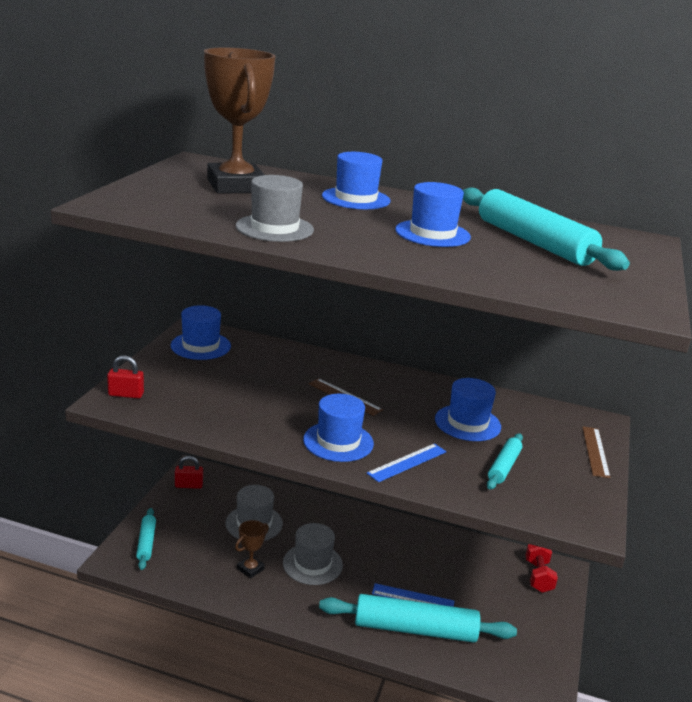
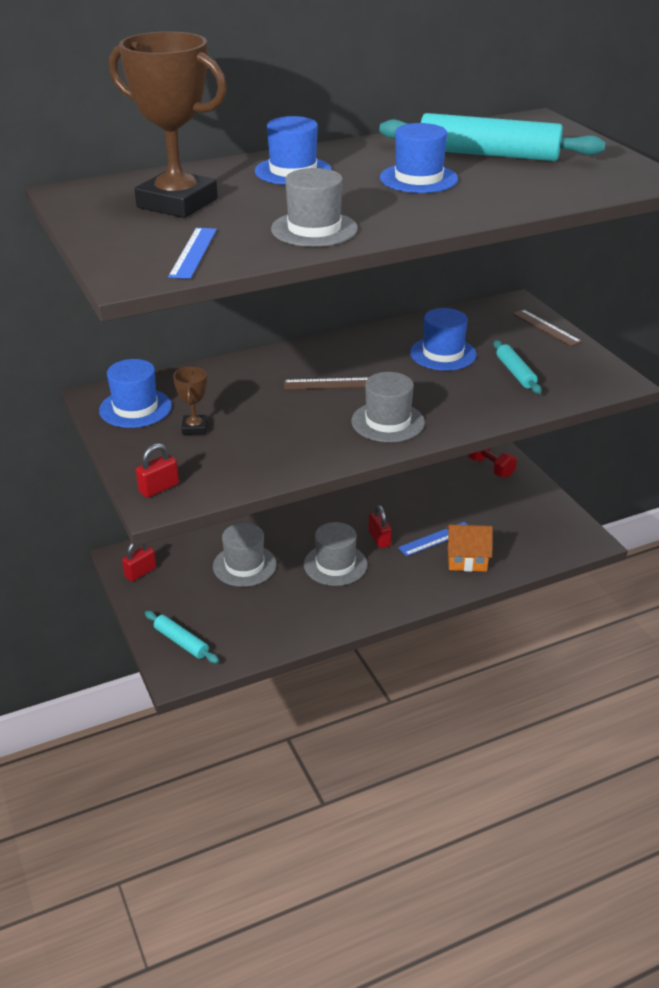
camera: 40 degrees left, 10 degrees up
brown trophy [235,520,269,578] -> brown trophy moved to [173,367,207,435]
blue hat [303,394,374,462] -> grey hat [351,372,425,442]
turquoise rolling pin [319,594,517,643] -> orange house [446,525,493,572]
blue ruler [367,443,447,482] -> blue ruler moved to [168,228,217,279]
none -> red padlock [369,505,391,548]

